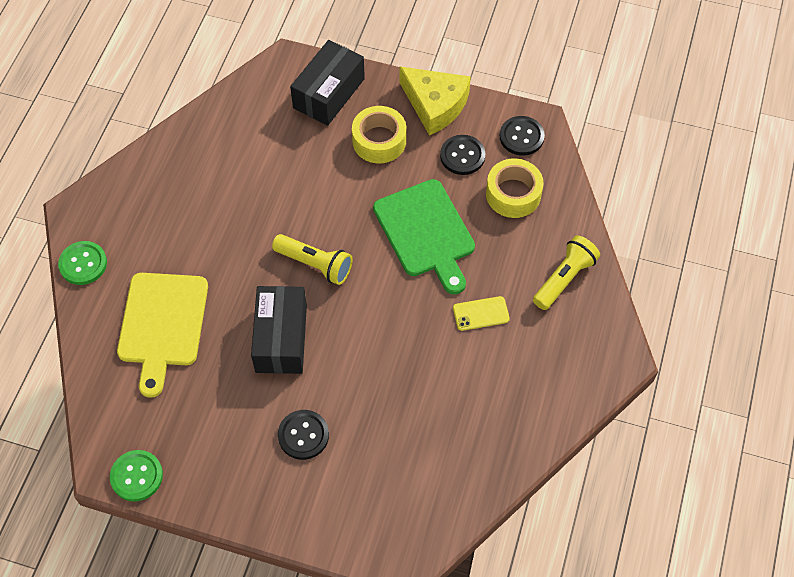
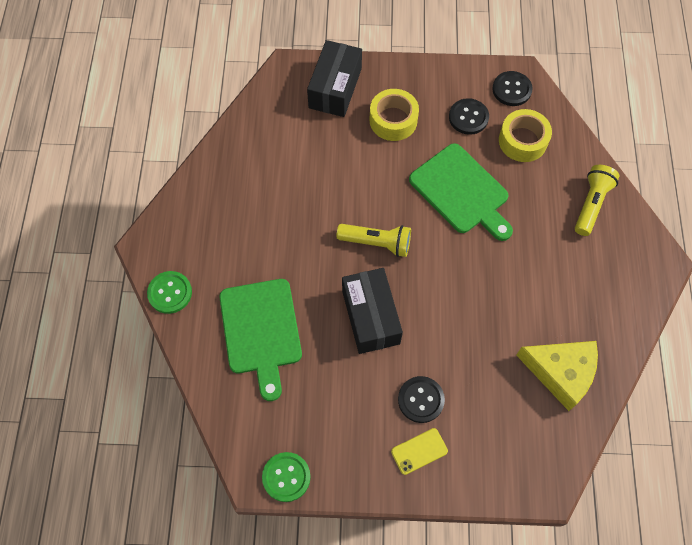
camera: 15 degrees left, 5 degrees up
yellow cutting board [117,273,208,398] -> green cutting board [219,279,302,401]
yellow cheese [400,67,471,135] -> yellow cheese moved to [516,341,598,411]
yellow phone [453,296,510,331] -> yellow phone moved to [391,428,448,475]

